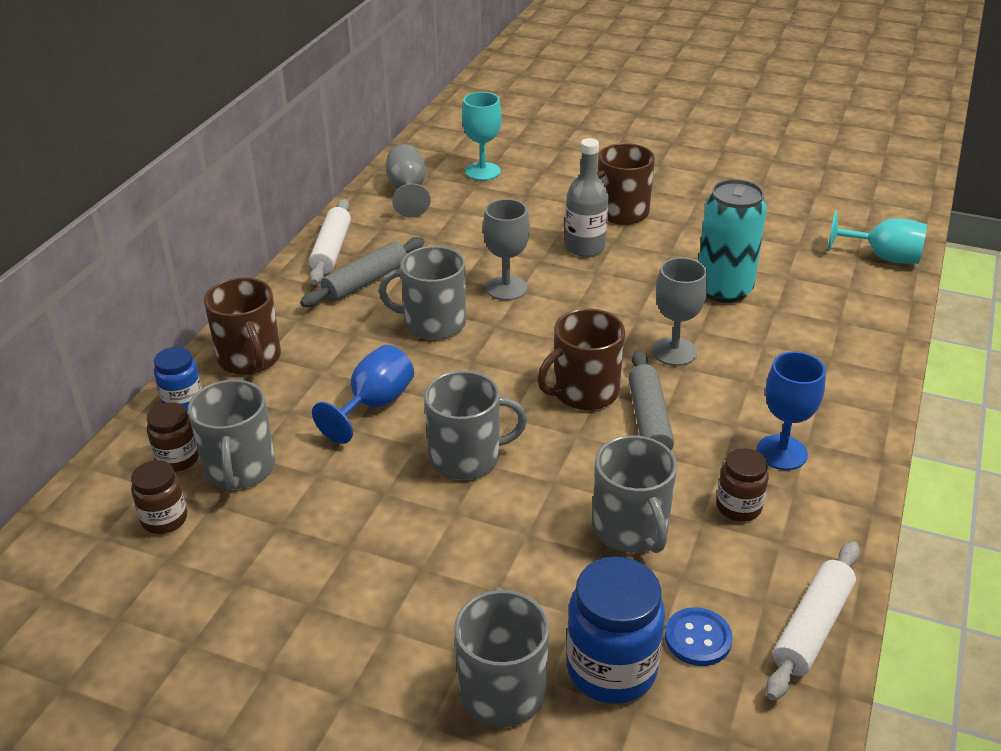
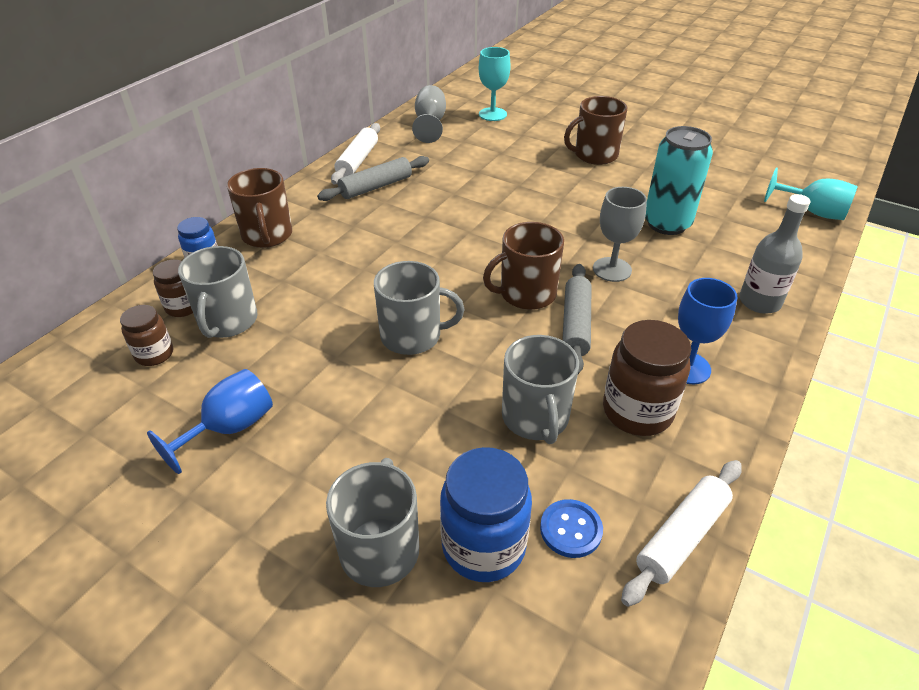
camera: 10 degrees right, 5 degrees up
blue goblet [312,345,414,444] -> blue goblet moved to [147,369,273,474]
grey mug [379,246,466,340] -> none
grey goblet [483,199,530,300] -> none
grey bottle [565,138,609,257] -> grey bottle moved to [739,194,810,314]
brown jar [716,448,769,522] -> brown jar [603,320,691,436], size x1.72

